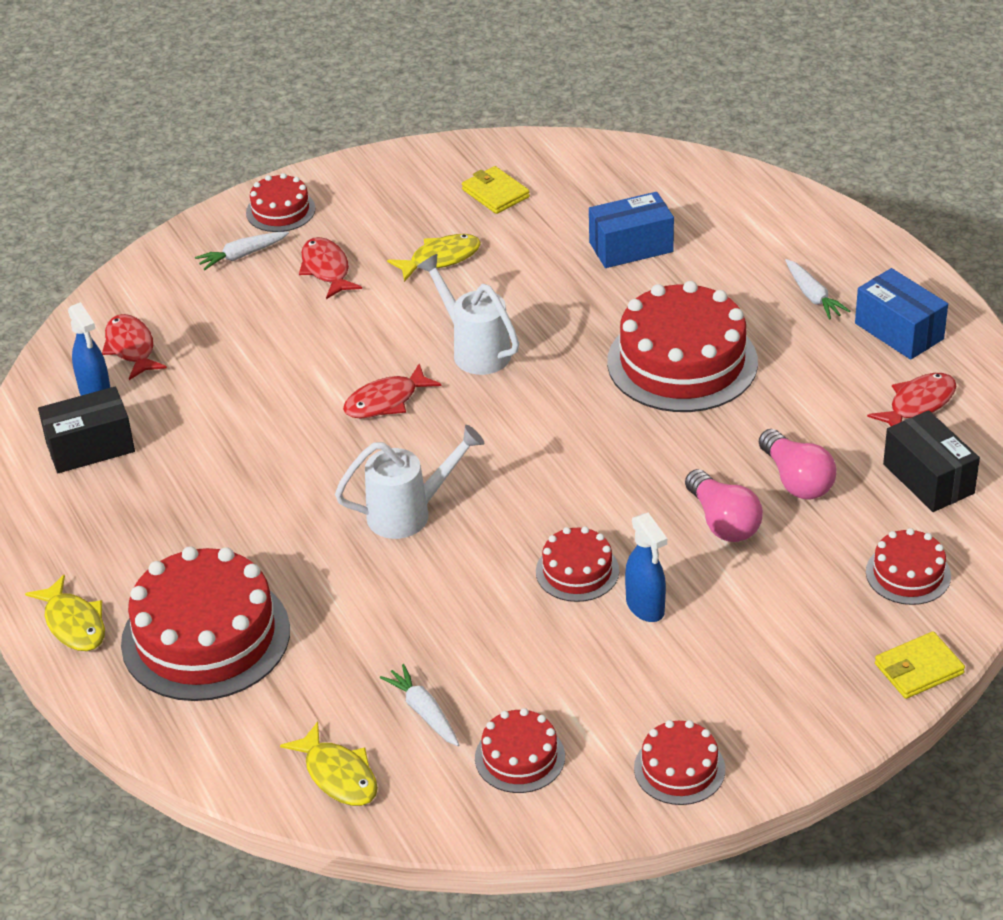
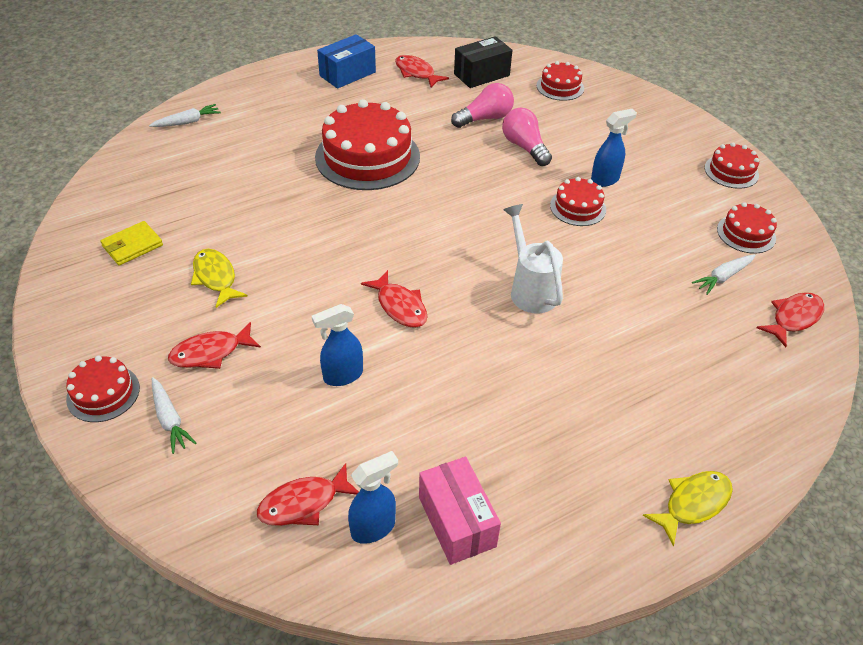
camera: 95 degrees left, 5 degrees up
black box [38,387,135,473] -> pink box [419,457,501,565]
red cake [121,546,290,701] -> none
yellow fish [280,721,378,806] -> red fish [757,292,824,347]
white watering can [417,254,519,375] -> none
blue box [589,192,674,268] -> none
pink light bulb [685,469,763,542] -> pink light bulb turned 90 degrees counterclockwise [502,108,552,166]
white carrot [785,259,850,320] -> white carrot moved to [149,104,221,127]
yellow wallet [875,631,965,699] -> none
none -> blue spray bottle [312,304,363,386]

